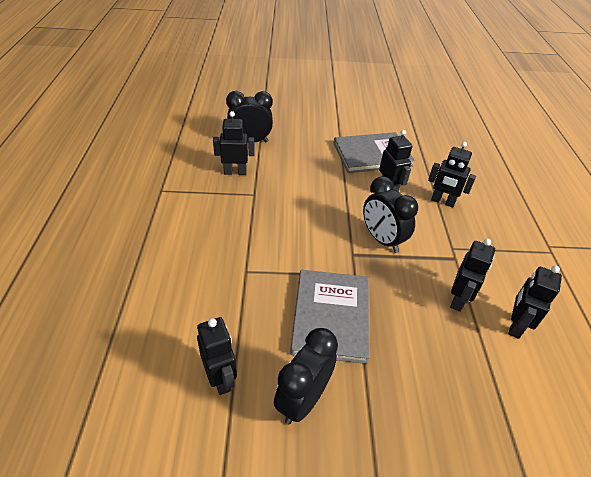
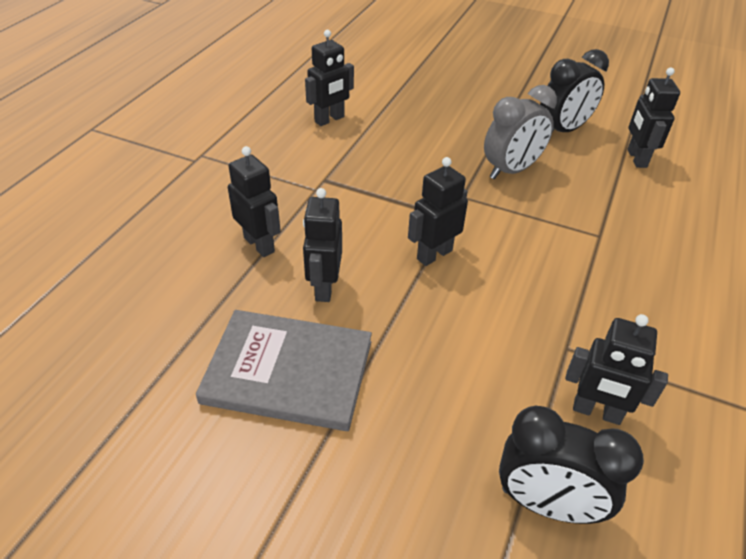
camera: 155 degrees left, 0 degrees up
grey book [290,270,370,364] -> grey clock [484,85,557,180]
black clock [363,176,418,253] -> none
black robot [450,239,495,312] -> black robot moved to [408,157,468,266]

